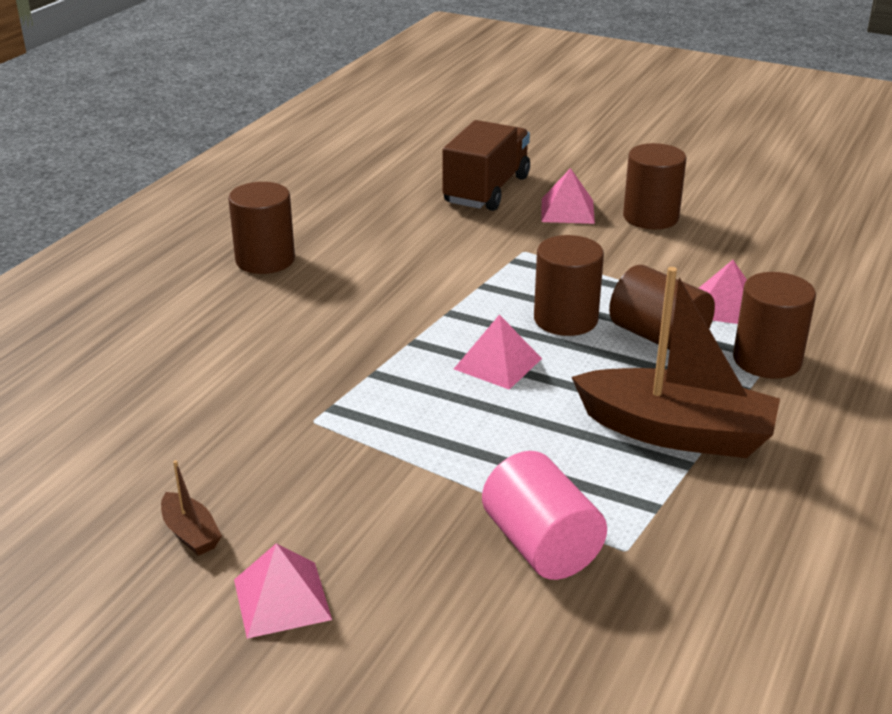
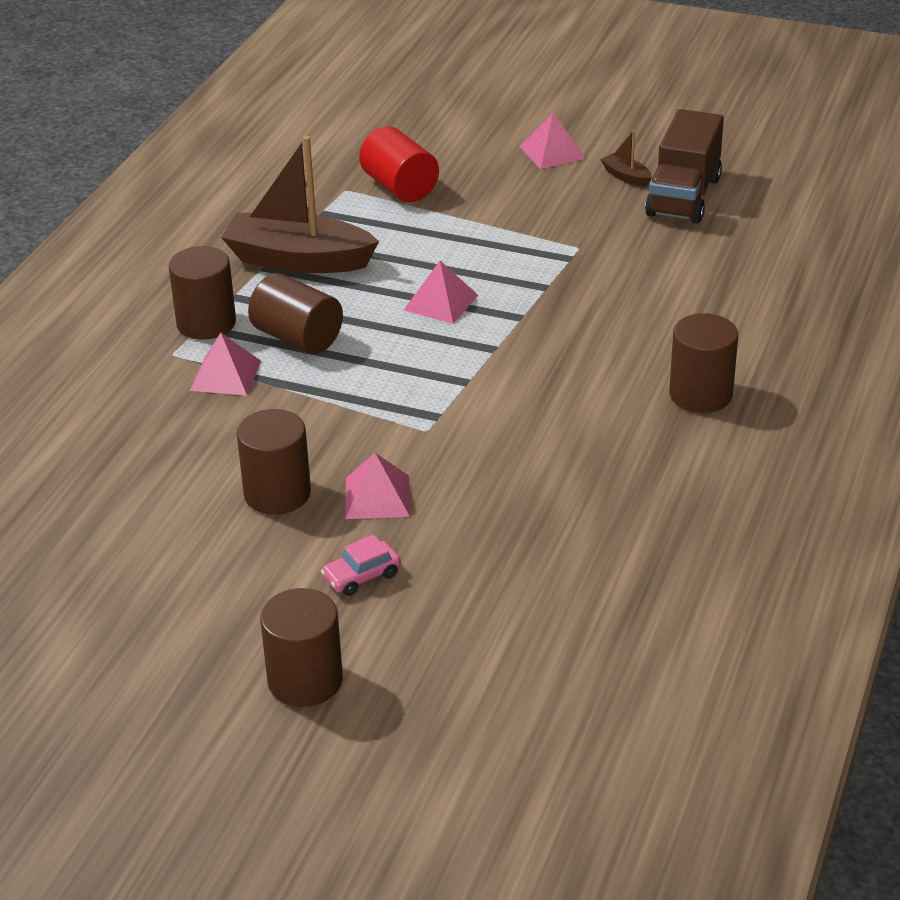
camera: 175 degrees right, 5 degrees up
brown truck [443,120,530,211] -> brown truck moved to [645,109,724,224]
pink cylinder [482,451,607,580] -> red cylinder [359,126,439,202]
brown cylinder [534,235,604,336] -> brown cylinder moved to [260,588,343,707]
none -> pink car [321,535,401,596]

